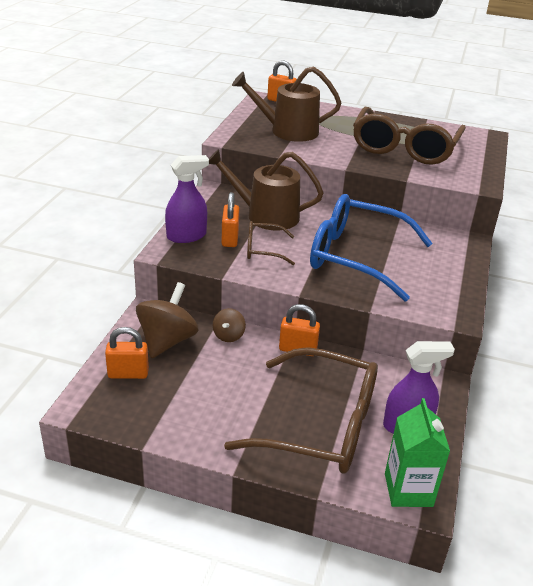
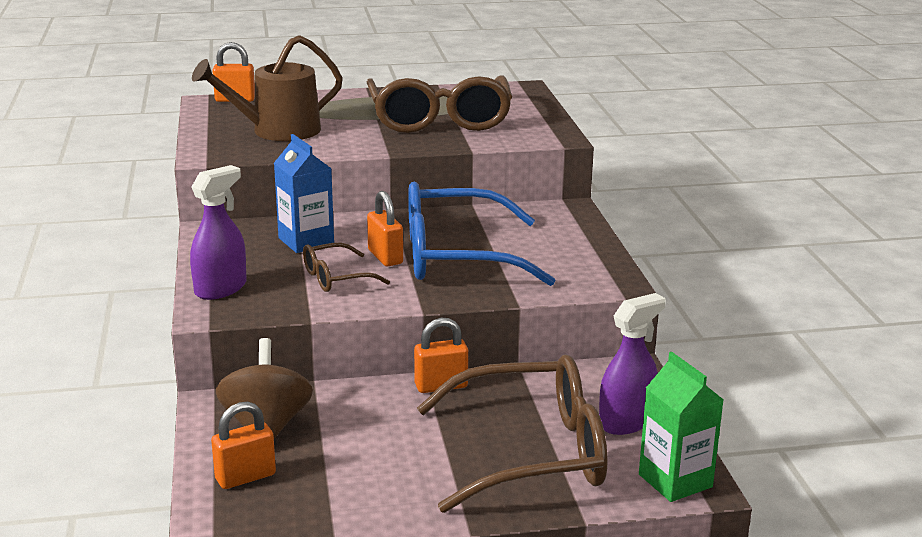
camera: 25 degrees left, 10 degrees down
brown watering can [209,149,324,230] -> blue carton [274,134,334,253]
brown spinning top [213,308,246,342] -> none
orange padlock [222,192,239,247] -> orange padlock moved to [367,191,403,266]

